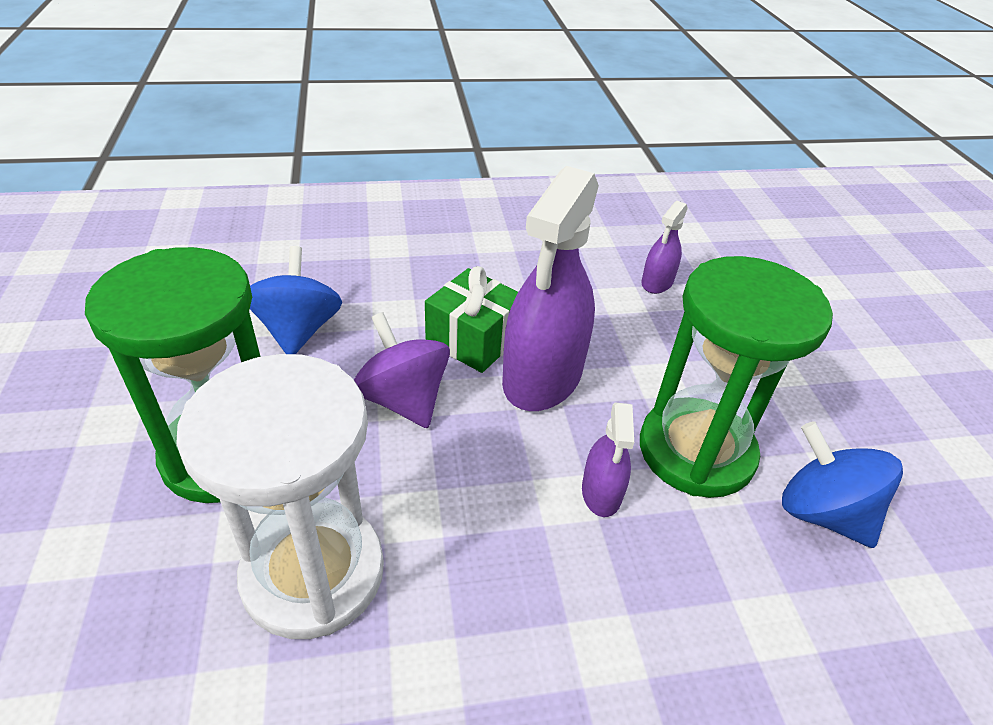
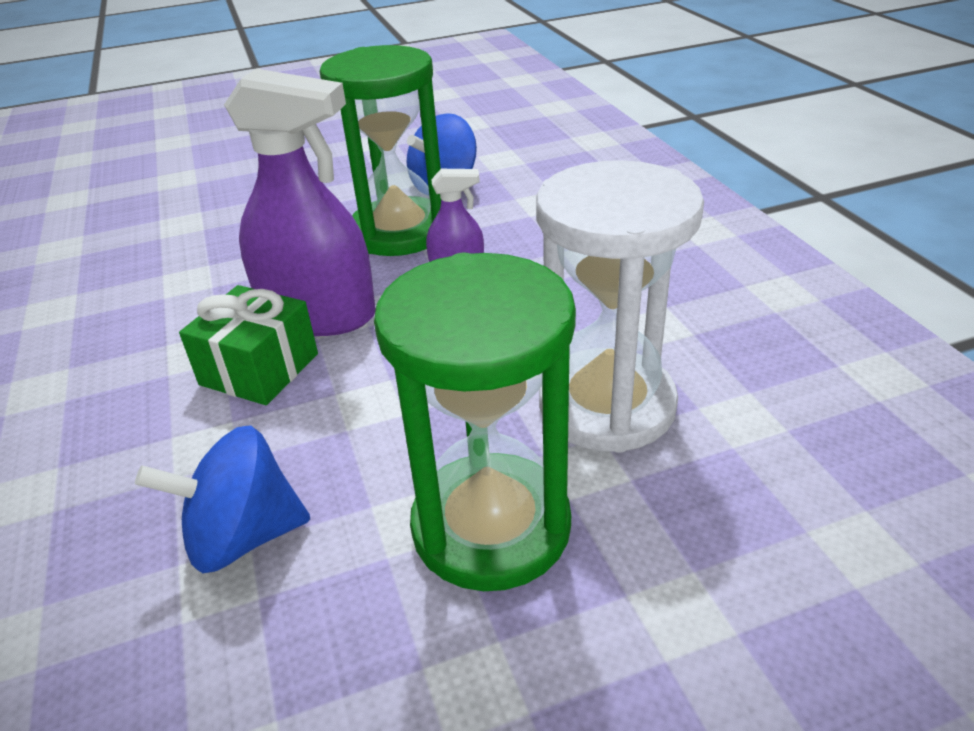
camera: 95 degrees left, 5 degrees down
purple spinning top [354,312,450,428] -> none
purple spray bottle [641,201,688,294] -> none

